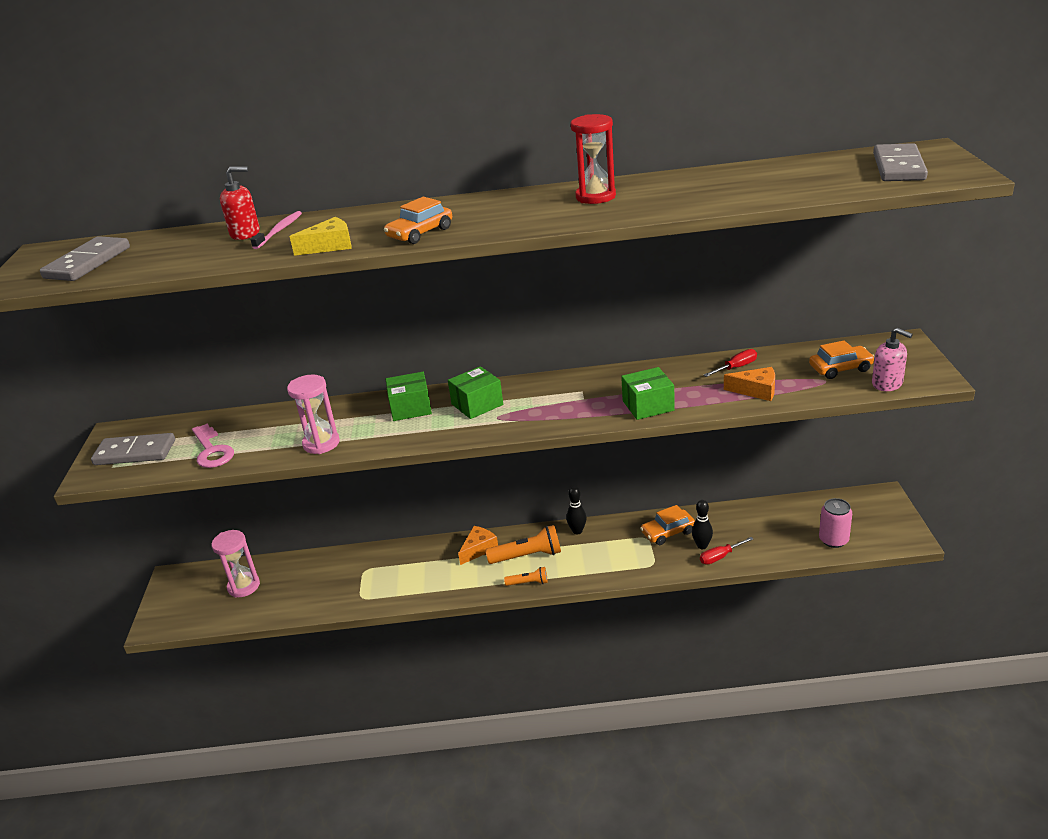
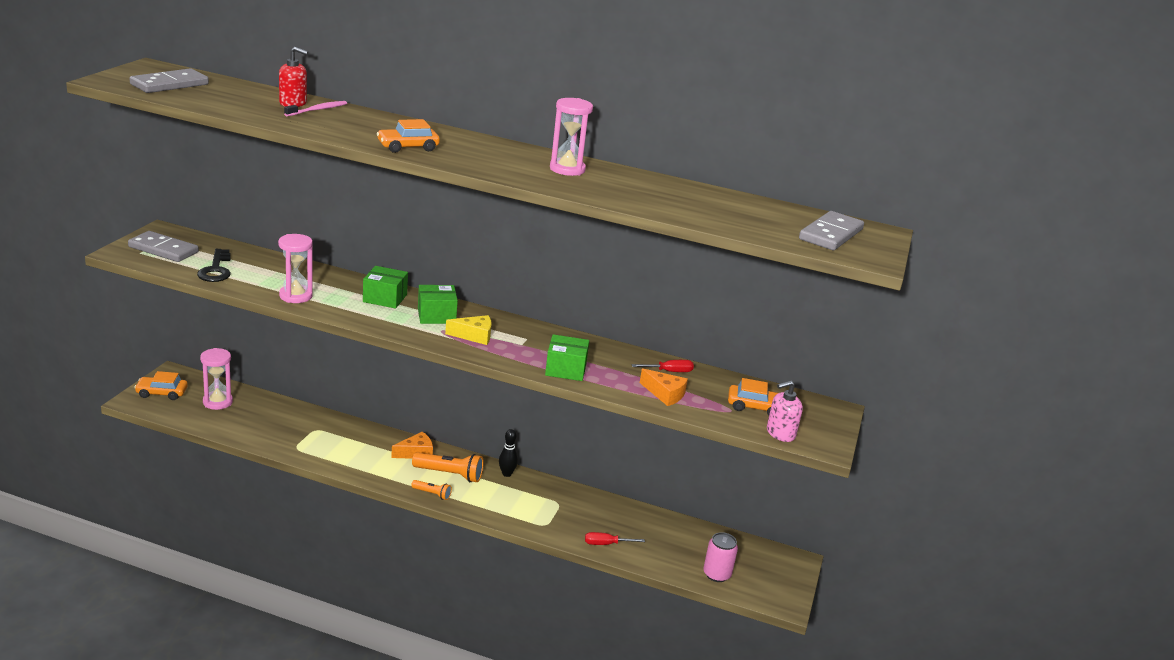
camera: 15 degrees right, 5 degrees down
pink key [192,424,234,468] -> black key [197,249,231,282]
yellow cheese [289,217,351,256] -> yellow cheese moved to [445,315,491,345]
red hourglass [571,114,616,204] -> pink hourglass [550,98,593,176]
orange car [640,505,695,545] -> orange car moved to [134,371,188,400]
black bowling pin [692,500,713,549] -> none
pink soap dispenser [872,328,913,391] -> pink soap dispenser turned 90 degrees clockwise [767,380,803,442]

